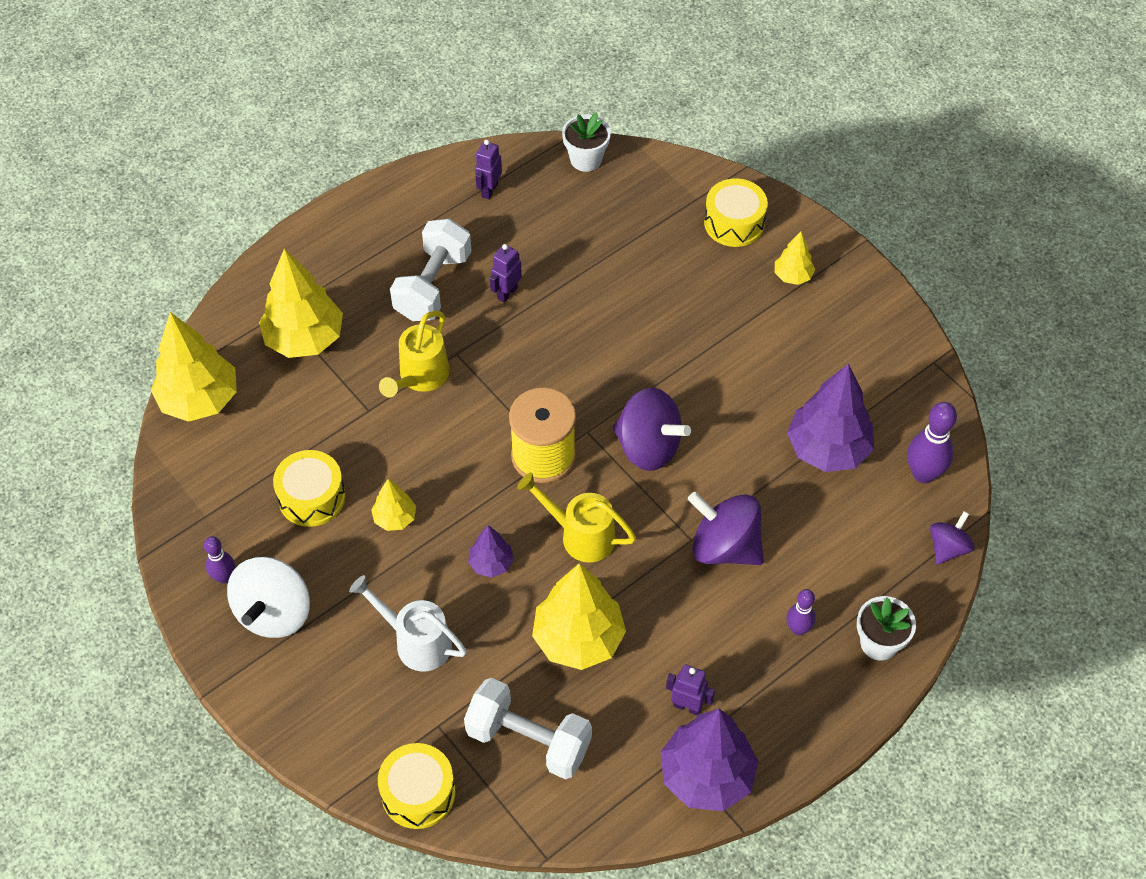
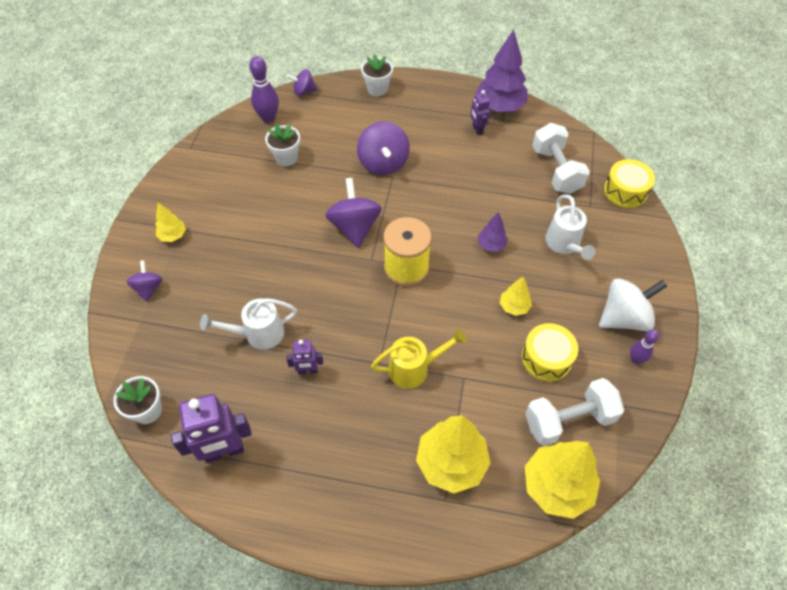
camera: 130 degrees left, 0 degrees up
white dumbbell [390,219,472,321] -> white dumbbell moved to [525,378,624,446]
purple robot [475,140,502,199] -> purple robot [171,394,252,463], size x1.85
yellow watering can [517,473,636,563] -> none
yellow tree [532,563,626,670] -> none
yellow drum [704,178,768,247] -> purple spinning top [127,260,162,302]
purple bowling pin [786,589,816,635] -> none
purple tree [787,364,874,472] -> white flower pot [265,123,300,166]
none -> white watering can [200,298,297,350]

